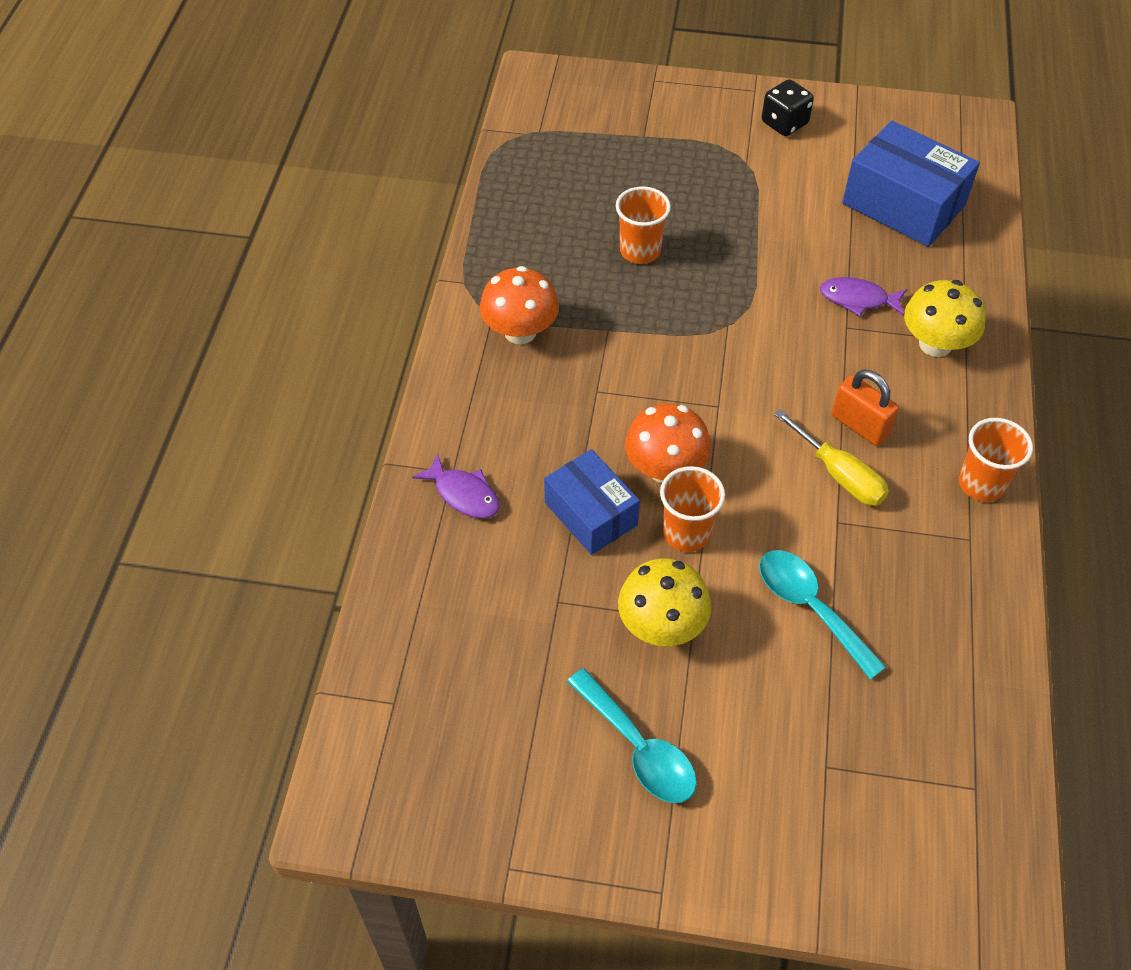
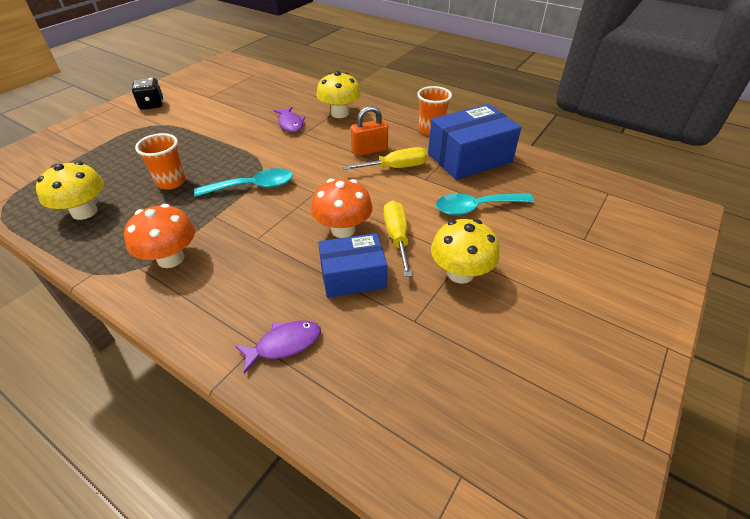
camera: 65 degrees left, 10 degrees down
turquoise spoon [567,668,697,803] -> turquoise spoon moved to [194,168,293,197]
orange cup [660,466,725,552] -> yellow screwdriver [384,201,412,277]
purple fish [820,277,907,316] -> purple fish turned 60 degrees counterclockwise [273,107,305,132]
blue box [842,120,980,247] -> blue box moved to [428,104,521,180]
none -> yellow mushroom [36,162,104,220]

